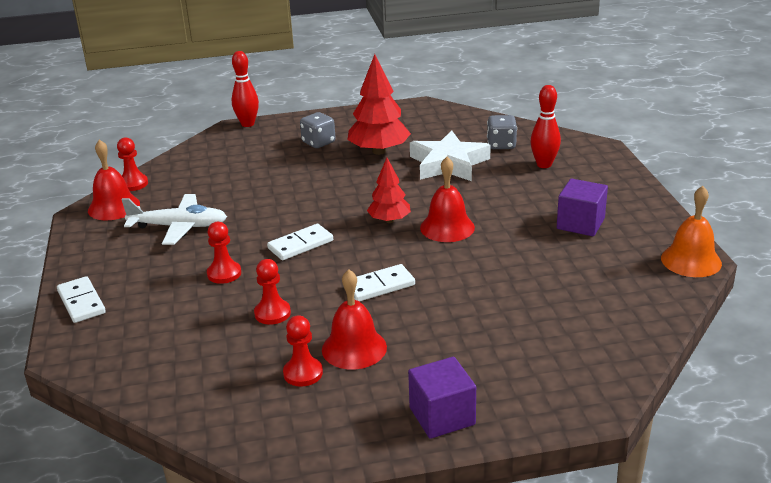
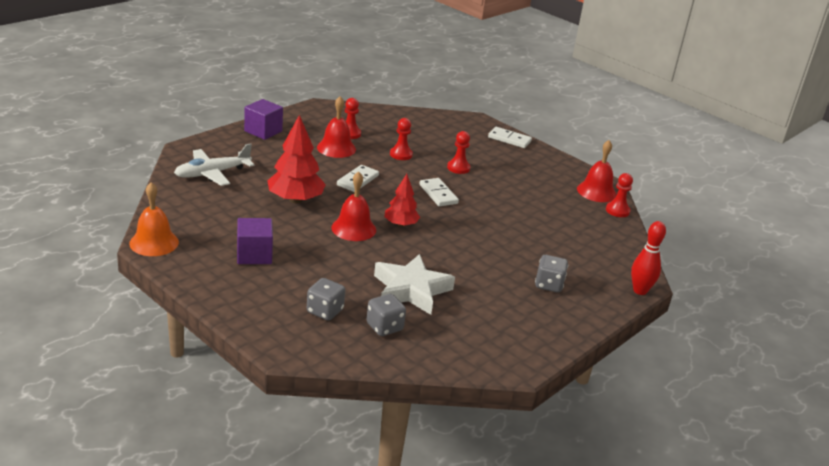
camera: 140 degrees right, 0 degrees up
white plane [121,194,227,245] -> white plane moved to [174,143,254,186]
white domino [267,224,333,260] -> white domino turned 45 degrees counterclockwise [420,178,459,207]
red tree [347,54,411,155] -> red tree moved to [267,115,326,203]
red bowling pin [530,85,561,168] -> grey dice [307,278,345,320]

